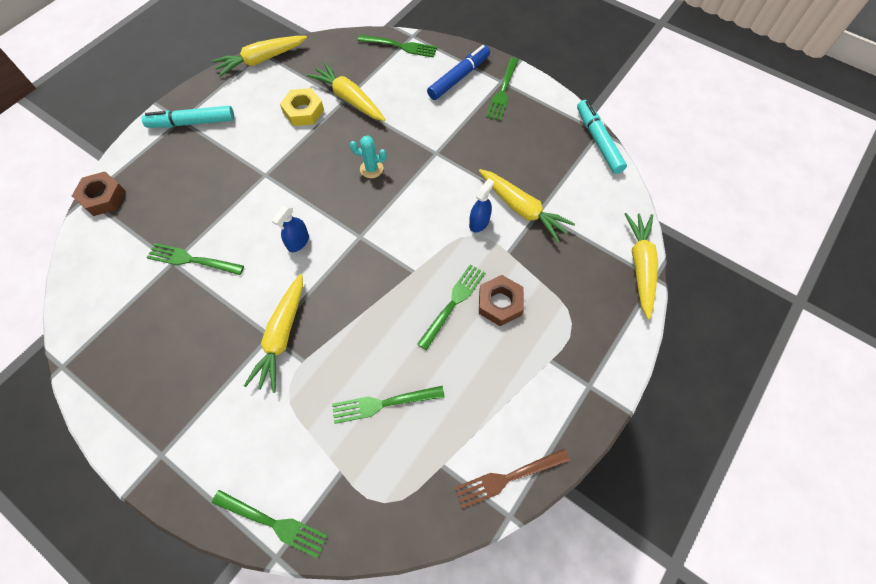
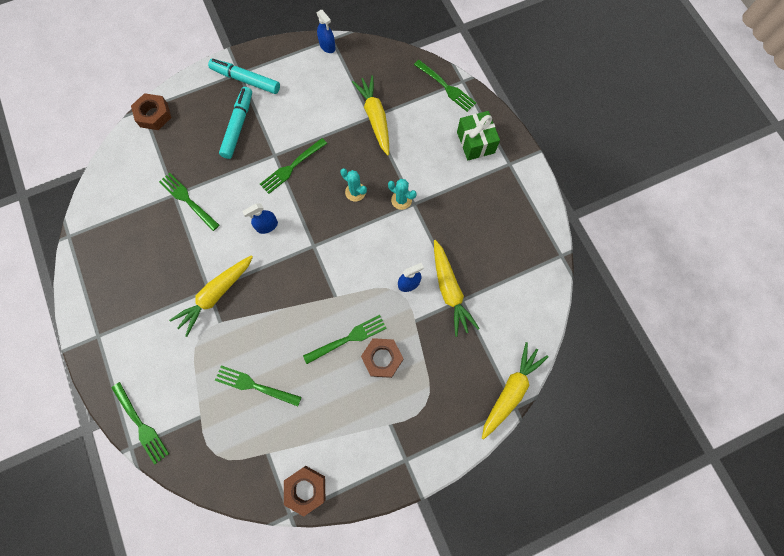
camera: 30 degrees right, 10 degrees up
yellow carrot [212,36,307,77] -> blue spray bottle [317,10,336,53]
yellow nut [280,88,324,126] -> none
blue marker [427,45,490,100] -> green gift [457,111,500,160]
brown fork [454,449,570,509] -> brown nut [284,466,325,517]
green fork [486,58,519,121] -> green fork moved to [260,138,327,194]
turquoise marker [577,100,627,174] -> turquoise marker moved to [219,87,252,159]
none -> turquoise cactus [388,179,416,210]

